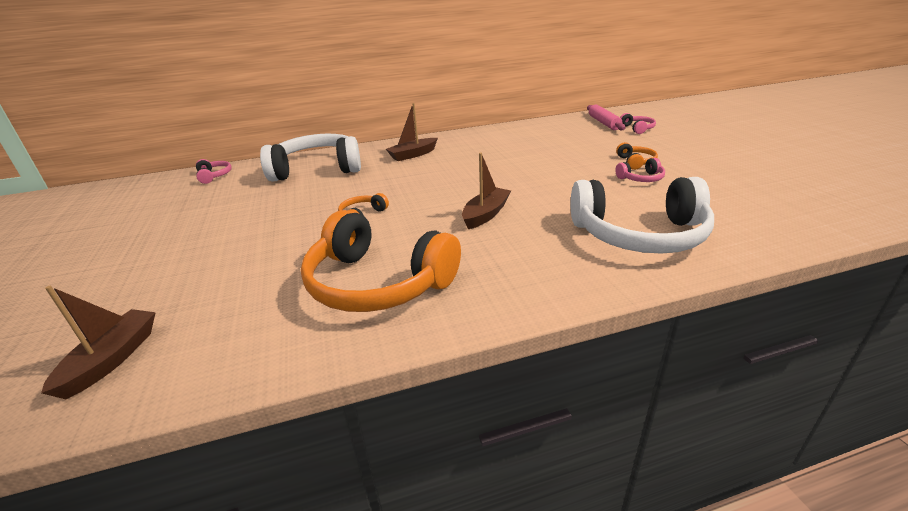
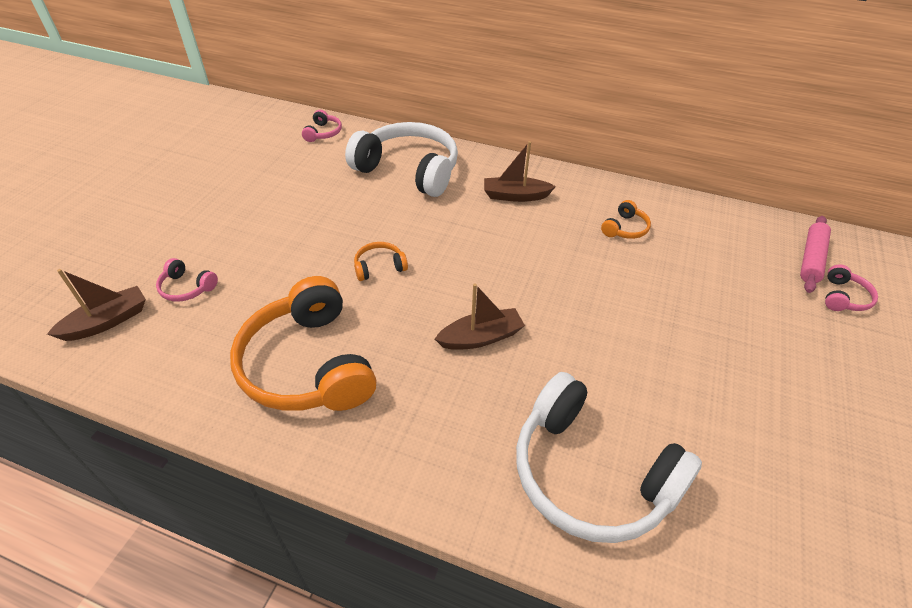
camera: 35 degrees right, 15 degrees up
pink headphones [615,158,665,182] -> pink headphones moved to [156,258,218,302]
orange headphones [616,142,658,170] -> orange headphones moved to [601,200,651,239]

